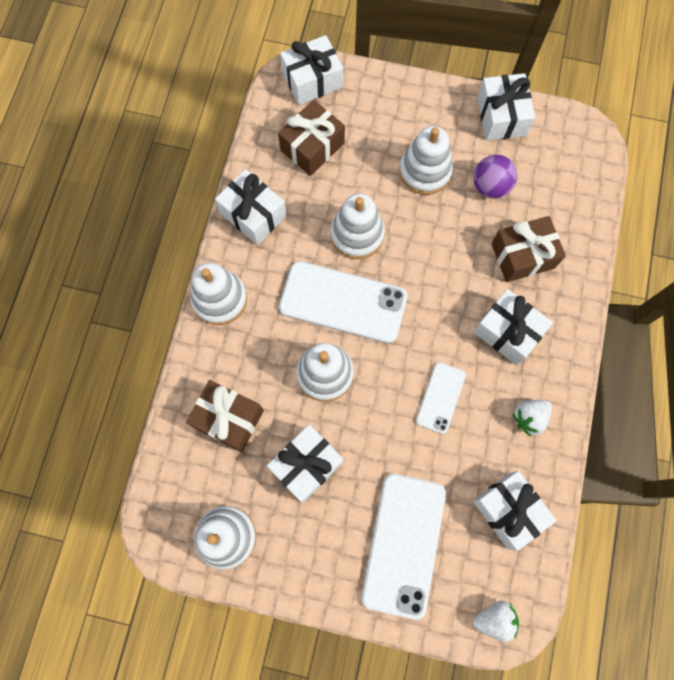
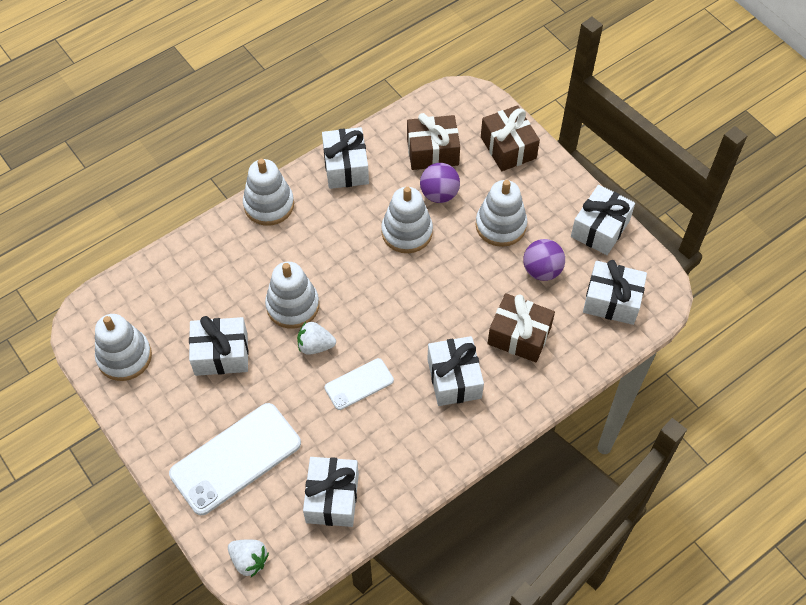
camera: 40 degrees right, 15 degrees down
brown gift [186,380,264,452] -> brown gift moved to [481,105,540,171]
white phone [279,261,408,343] -> none
white gift [280,35,343,105] -> white gift moved to [583,260,647,325]
white strawberry [512,400,552,436] -> white strawberry moved to [297,322,336,355]
none -> purple ball [420,163,460,203]

